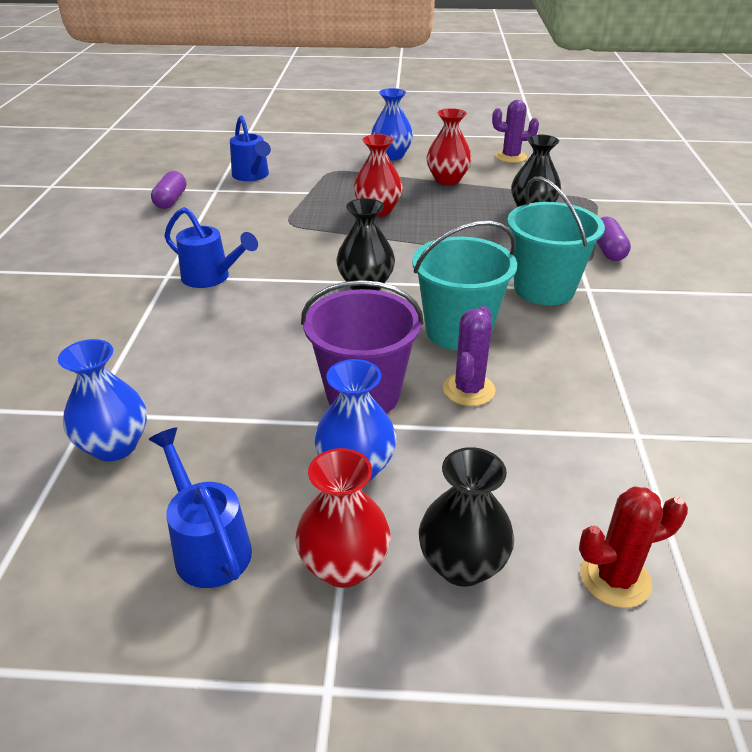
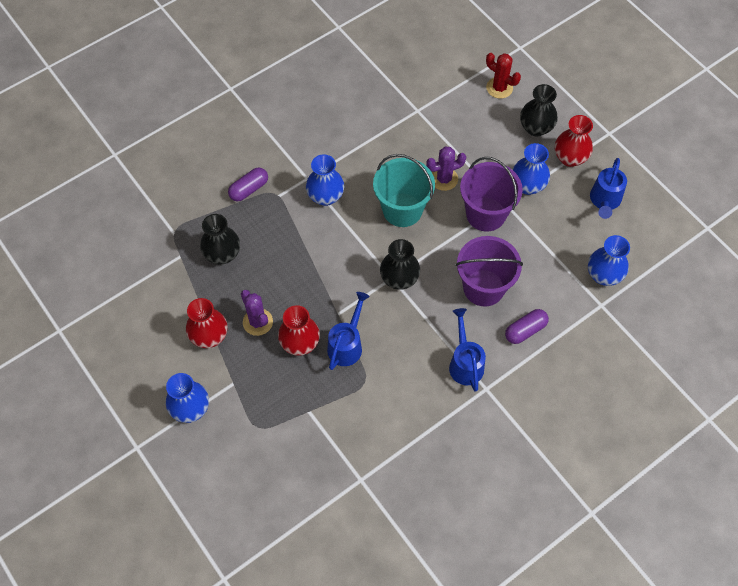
camera: 130 degrees left, 25 degrees up
purple capsule [151,171,186,209] -> purple capsule moved to [505,309,549,344]
blue watering can [230,115,271,181] -> blue watering can moved to [327,292,370,370]
purple cactus [492,100,539,163] -> purple cactus moved to [241,290,273,336]
turquoise bucket [507,177,605,305] -> blue vase [306,154,344,206]
none -> purple bucket [456,236,523,307]

